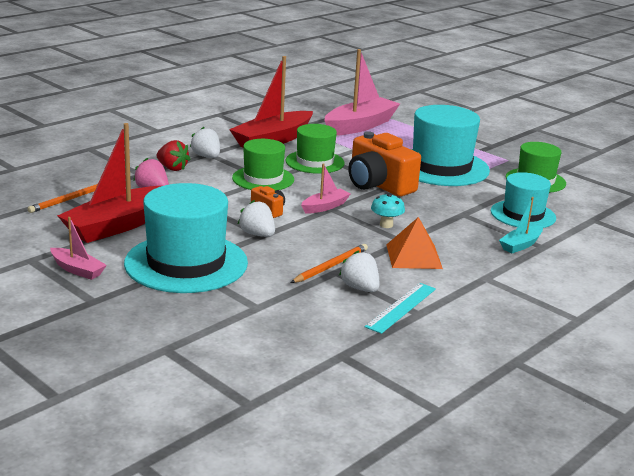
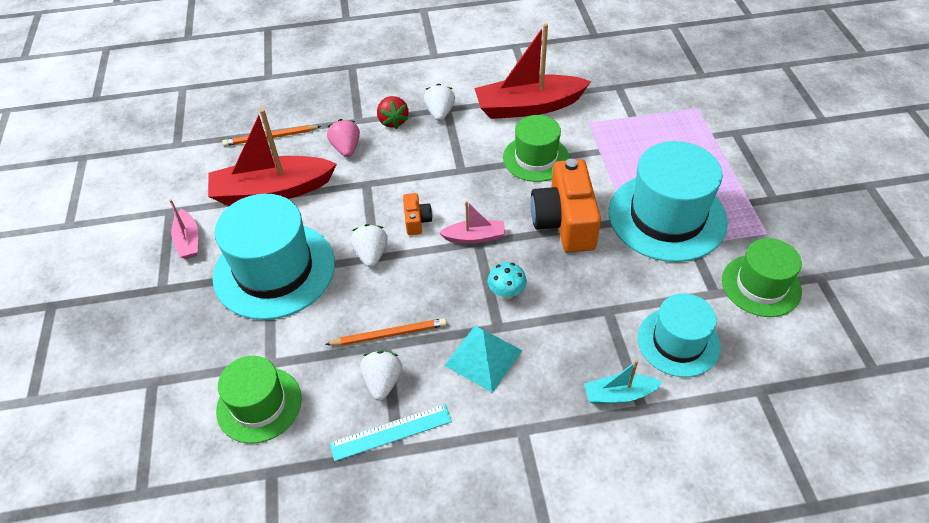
camera: 40 degrees right, 25 degrees up
green hat [232,139,294,191] -> green hat moved to [216,356,302,444]
pink boat [324,49,400,136] -> none
orange pyramid [386,217,443,269] -> turquoise pyramid [444,325,523,393]

